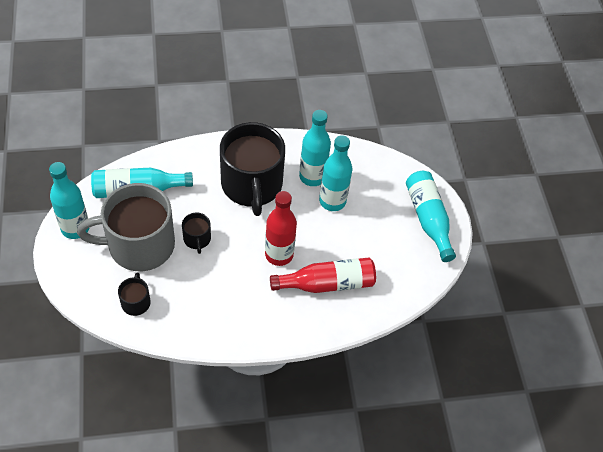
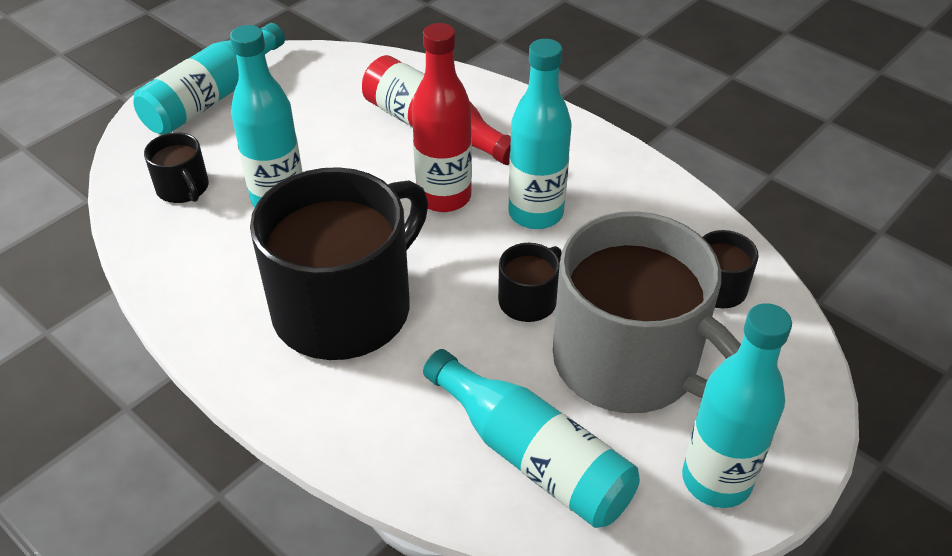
camera: 125 degrees left, 10 degrees down
turquoise bottle [299,110,331,186] -> turquoise bottle moved to [508,39,572,229]
none -> black mug [144,132,209,203]

